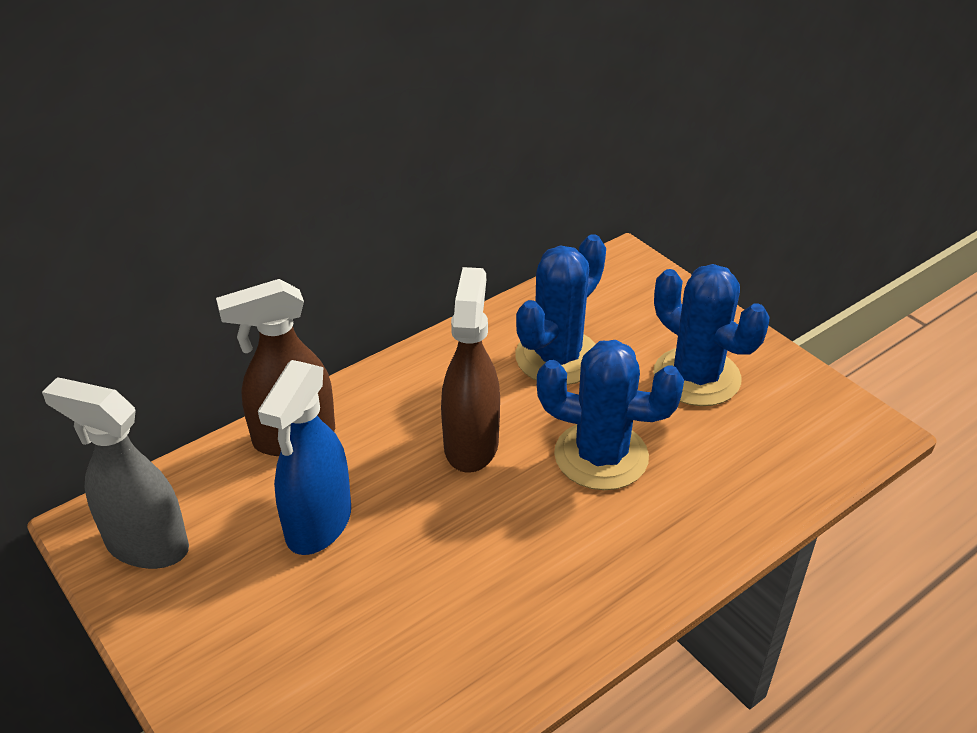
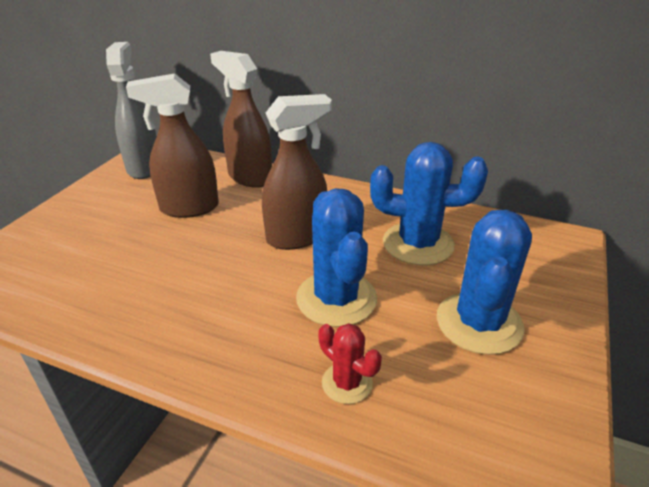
camera: 60 degrees right, 5 degrees down
blue spray bottle [258,360,351,555] -> brown spray bottle [126,73,219,218]
none -> red cactus [318,323,382,404]

